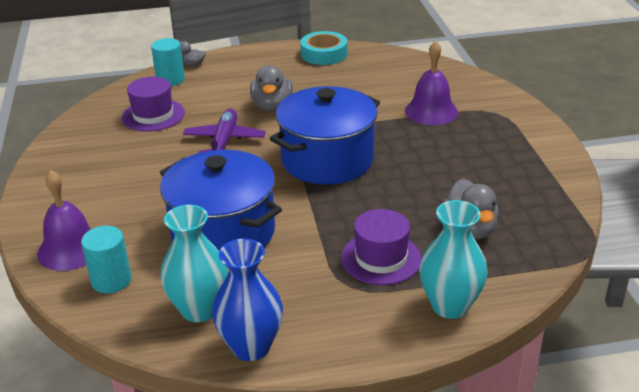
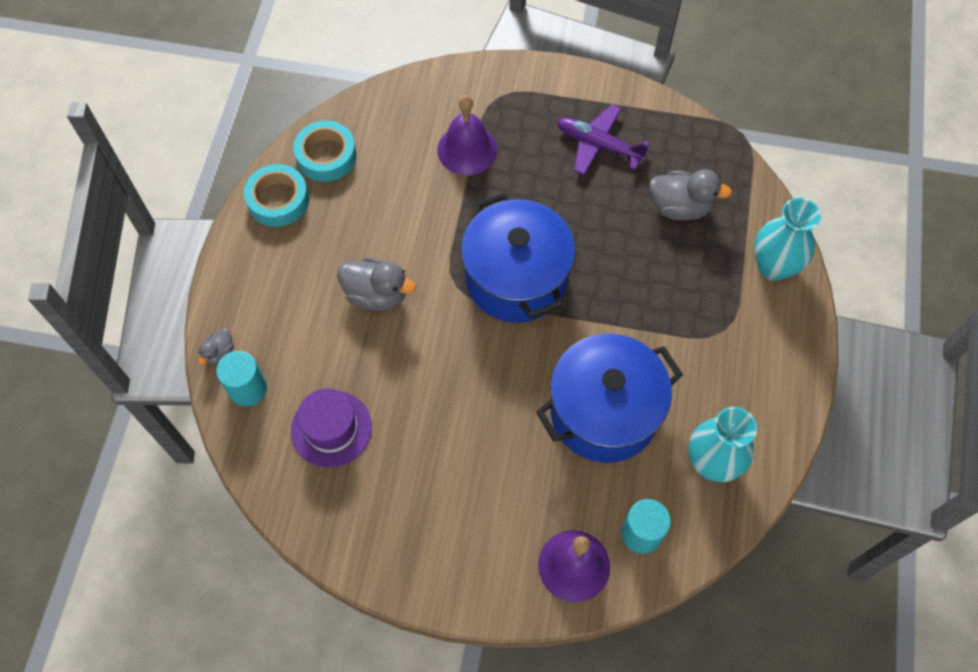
camera: 70 degrees left, 30 degrees up
purple plane [183,109,266,153] -> purple plane moved to [557,104,650,175]
blue vase [212,239,283,361] -> none
purple hat [341,209,422,285] -> none
none -> turquoise tape [293,121,356,182]

